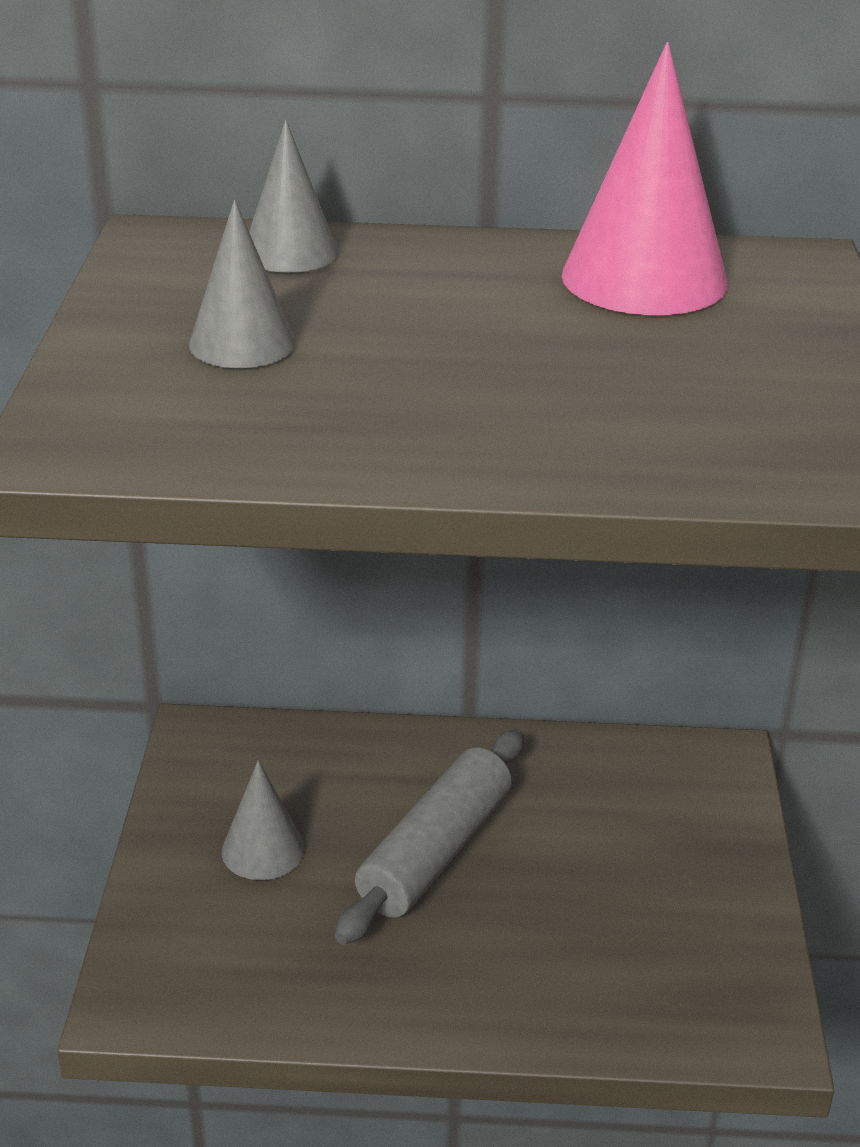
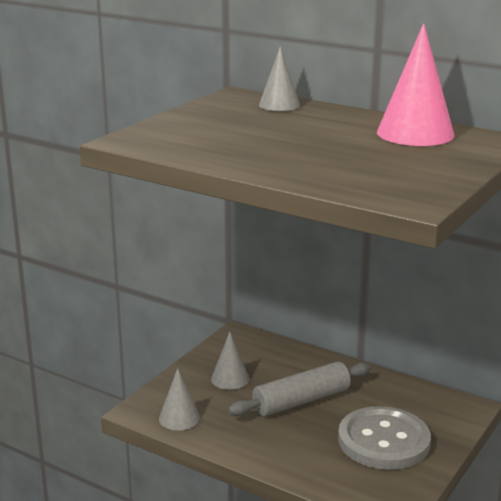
camera: 30 degrees right, 10 degrees down
grey cone [189,200,296,368] -> grey cone moved to [159,368,200,430]
none -> grey button [338,406,431,470]

